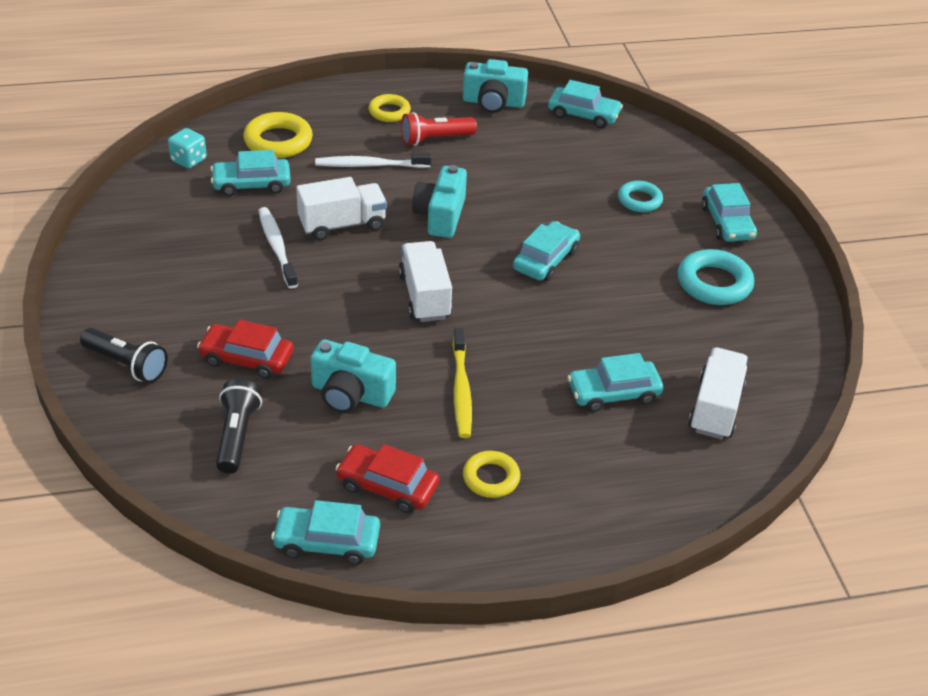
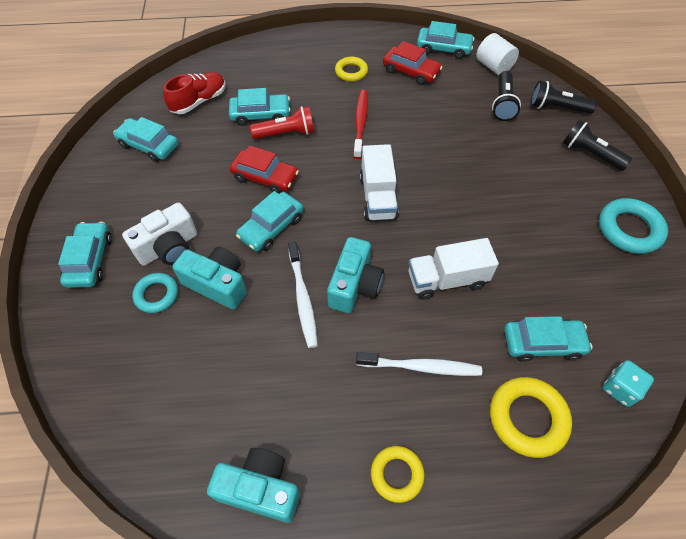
camera: 170 degrees left, 15 degrees up
red car [197,320,294,379] -> red car moved to [230,145,299,194]
white toothbrush [258,207,298,289] -> white toothbrush moved to [288,241,318,348]
turquoise camera [310,339,396,413] -> turquoise camera moved to [173,247,247,310]
red flashlight [401,112,477,146] -> red flashlight moved to [250,106,315,139]
yellow toothbrush [452,328,472,438] -> red toothbrush [353,90,368,159]
turquoise car [548,80,623,128] -> turquoise car moved to [113,117,178,162]
turquoise ring [678,249,754,305] -> turquoise ring moved to [599,198,668,254]
white truck [688,347,748,439] -> red shoe [163,72,226,114]
none -> white camera [122,202,197,266]
none -> white cylinder [476,33,519,75]
none -> black flashlight [530,81,597,114]

